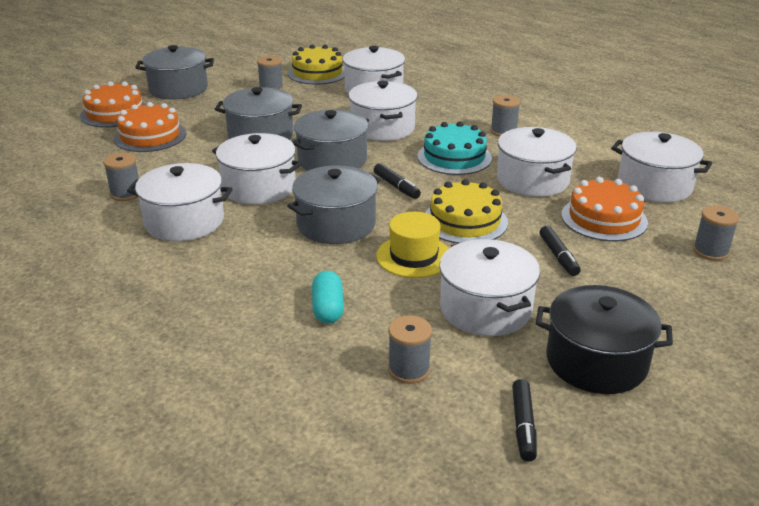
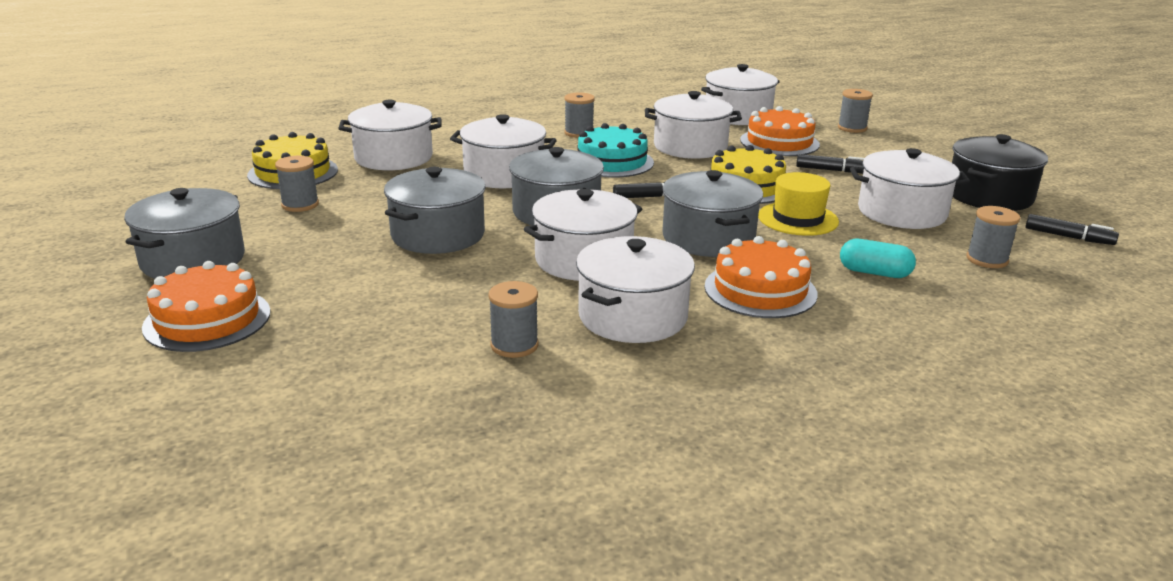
camera: 65 degrees left, 5 degrees down
orange cake [114,102,186,152] -> orange cake moved to [704,236,818,318]

